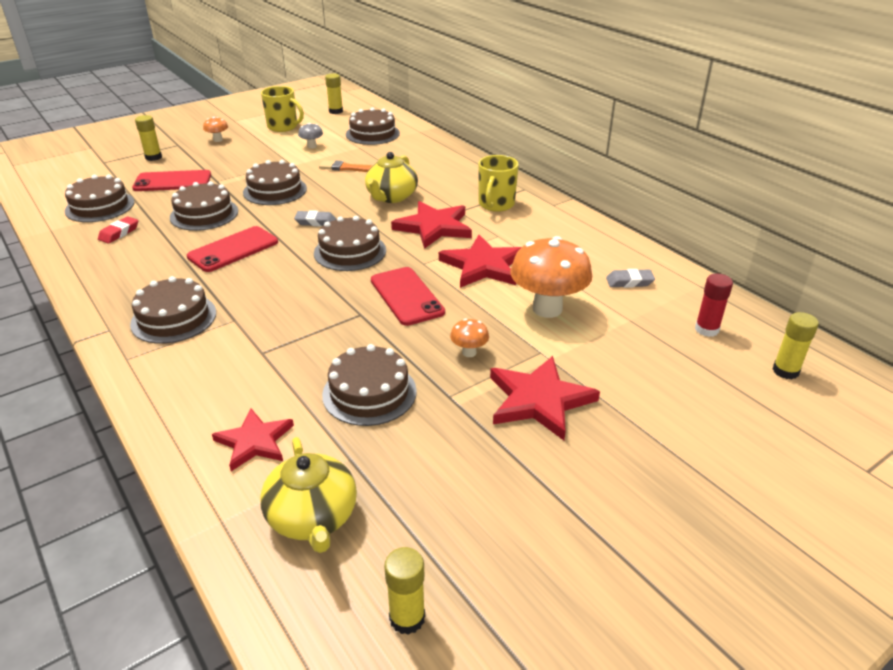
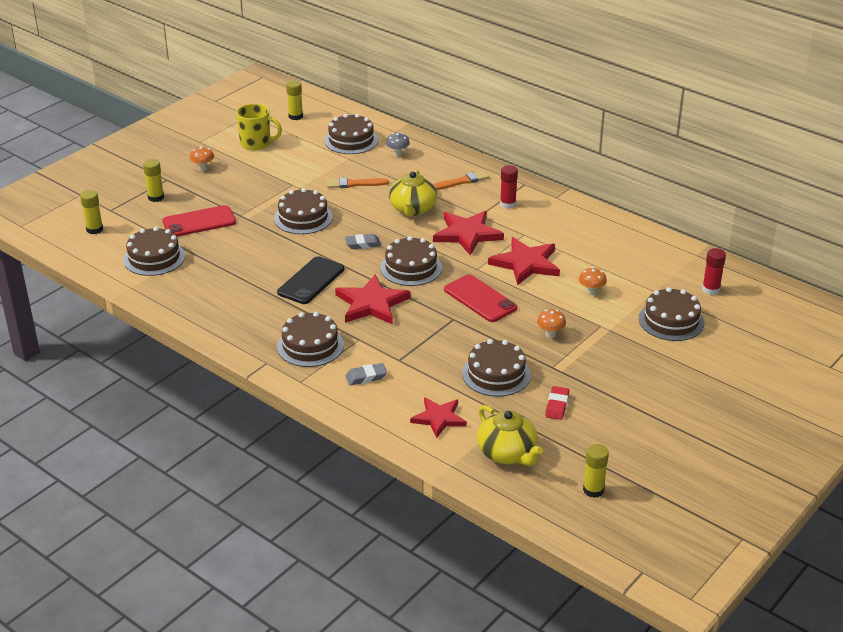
camera: 15 degrees left, 0 degrees up
red eraser [98,216,138,243] -> red eraser moved to [545,386,569,420]
brown cake [170,181,238,231] -> brown cake moved to [639,287,704,341]
red phone [187,226,278,272] -> black phone [277,256,344,304]
grey mushroom [298,123,323,149] -> grey mushroom moved to [386,133,410,157]
yellow mug [478,155,519,212] -> red glue stick [500,165,518,209]
red star [490,356,600,440] -> red star moved to [335,275,411,324]
orange mushroom [510,236,592,318] -> orange mushroom [579,267,607,295], size x0.45
grey eraser [606,269,655,288] -> grey eraser moved to [346,363,387,386]
yellow glue stick [772,312,819,380] -> yellow glue stick moved to [80,190,103,234]
none -> orange brush [433,170,489,190]

